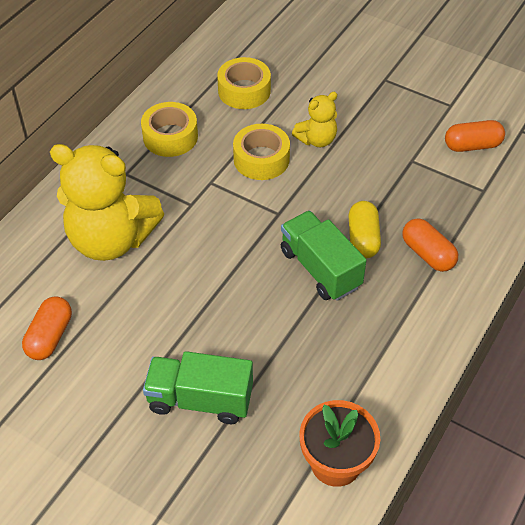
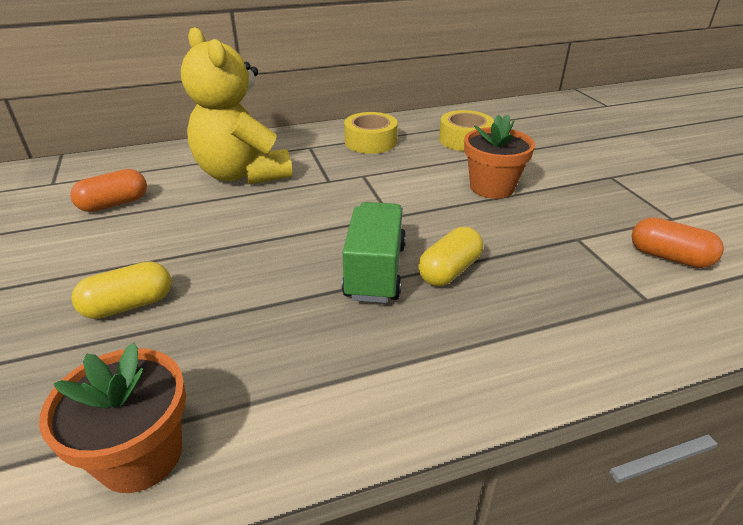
camera: 40 degrees right, 15 degrees down
green truck [143,351,253,424] -> yellow capsule [71,261,172,319]
yellow tape [233,124,290,180] -> none
yellow teddy bear [292,92,337,147] -> orange flower pot [464,114,535,199]
orange capsule [402,218,458,272] -> none

